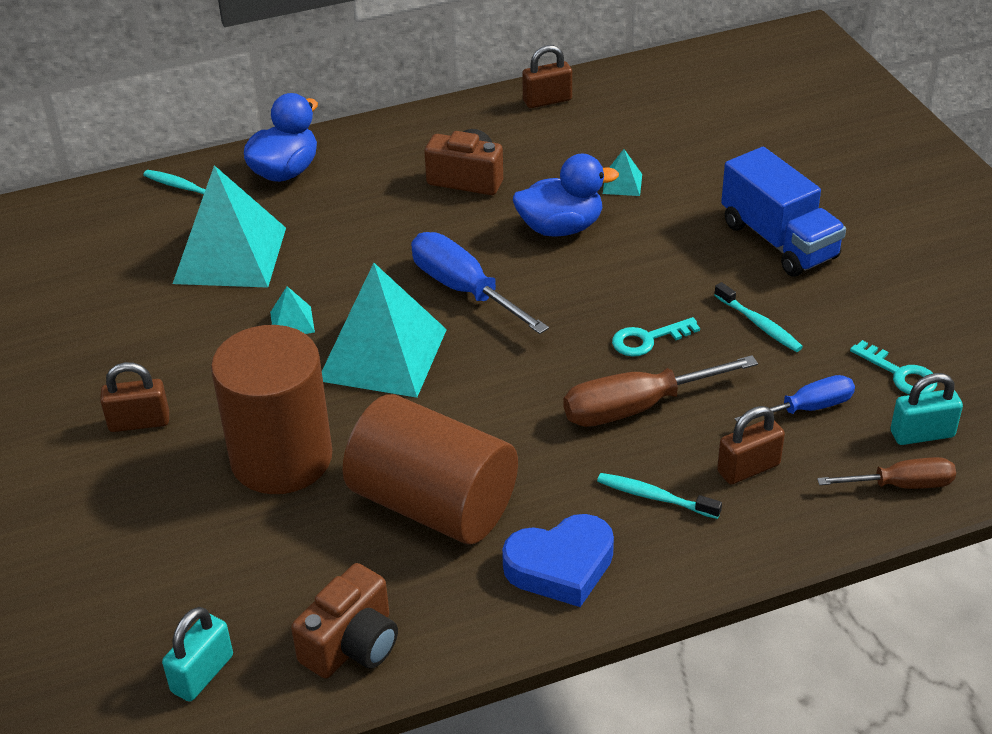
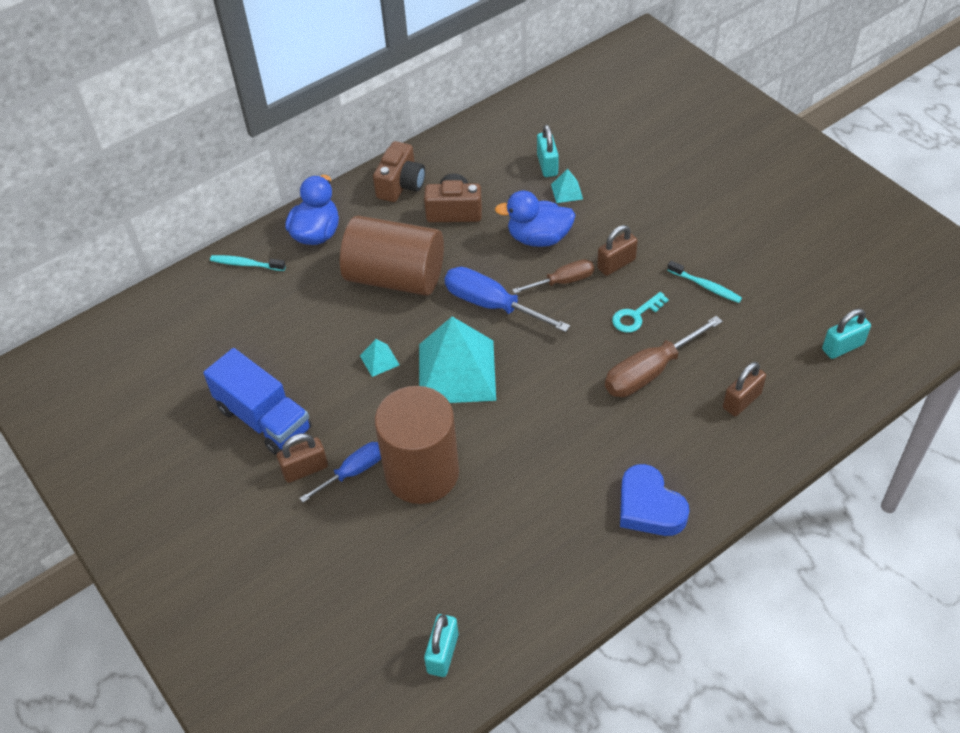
camera: 15 degrees left, 10 degrees up
turquoise pyramid [173,165,286,288] -> none
brown camera [291,563,398,678] -> brown camera moved to [373,141,425,202]
brown cylinder [342,394,518,544] -> brown cylinder moved to [340,215,444,296]
blue heart [502,514,614,607] -> blue heart turned 90 degrees clockwise [620,464,689,536]
blue duck [513,154,619,237] -> blue duck turned 150 degrees counterclockwise [495,191,576,247]
brown padlock [522,45,572,108] -> brown padlock moved to [597,225,638,276]
turquoise toothbrush [597,473,722,519] -> none
blue truck [721,147,846,276] -> blue truck moved to [203,348,312,455]
blue screwdriver [735,375,855,422] -> blue screwdriver moved to [299,442,381,503]
brown screwdriver [817,457,956,489] -> brown screwdriver moved to [512,259,594,294]
turquoise key [850,340,937,395] -> none
none -> turquoise padlock [537,124,559,177]

